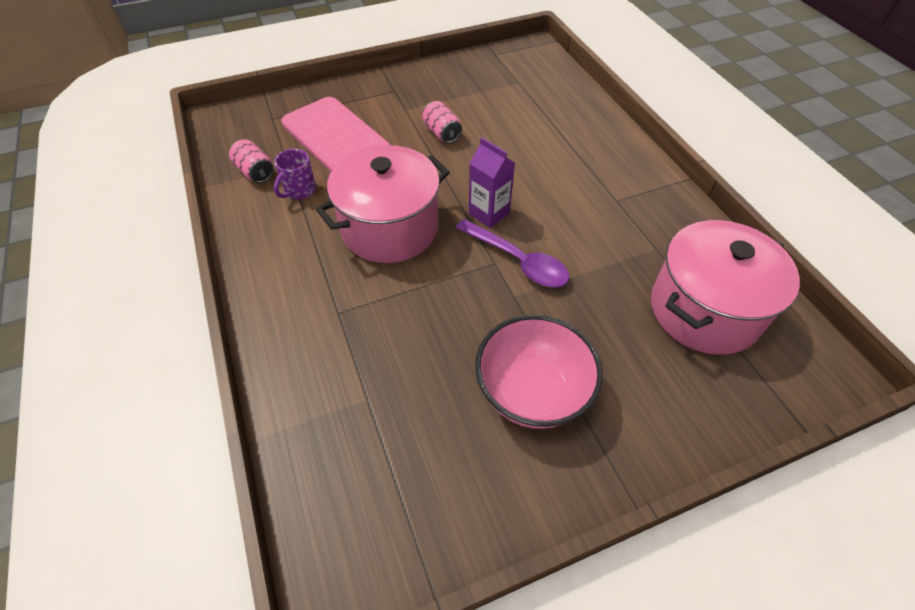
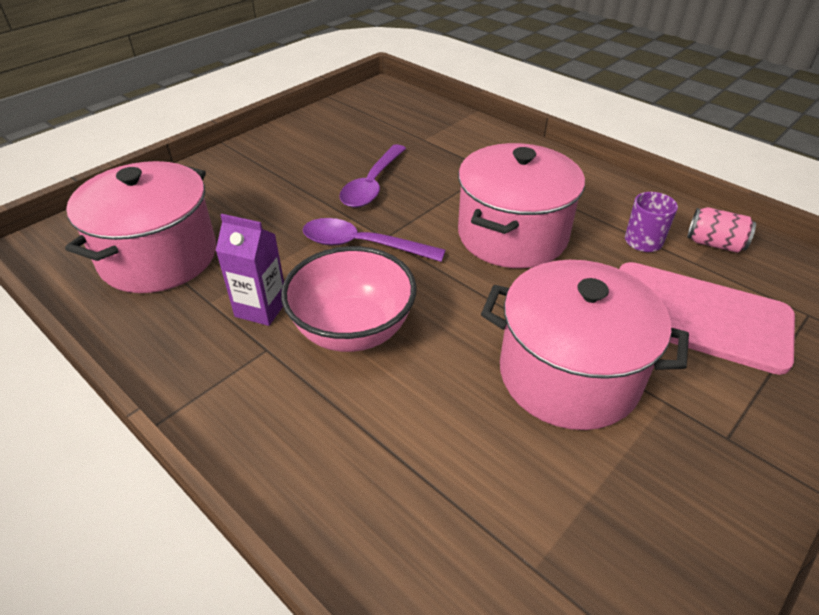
camera: 155 degrees right, 10 degrees down
pink can [422,101,462,143] -> pink pot [481,260,689,430]
purple carton [469,138,515,228] -> purple carton moved to [216,214,284,326]
pink bowl [475,315,603,429] -> pink bowl moved to [281,246,416,352]
none -> purple spoon [339,144,406,208]

